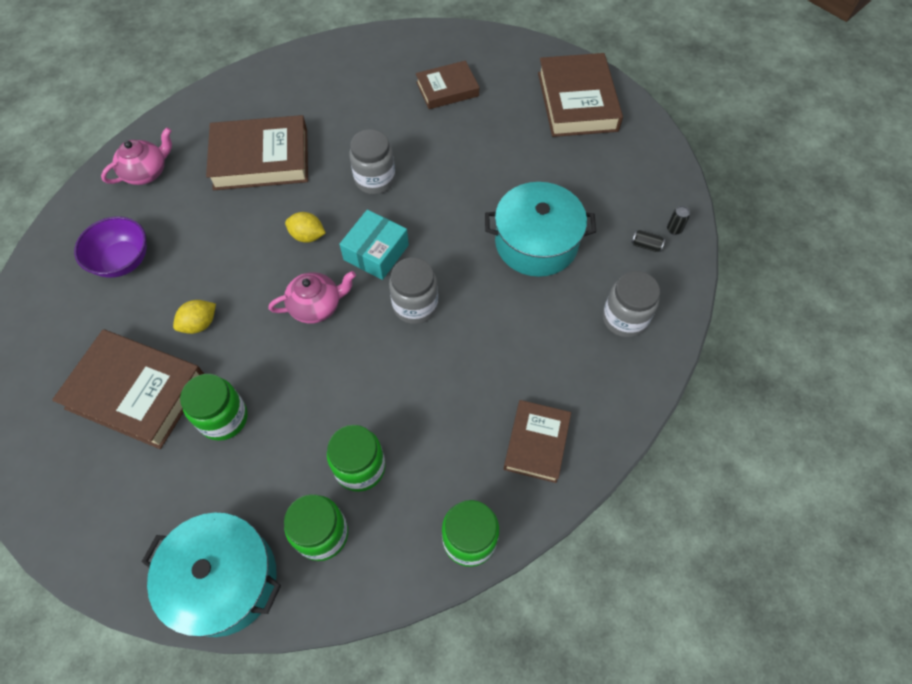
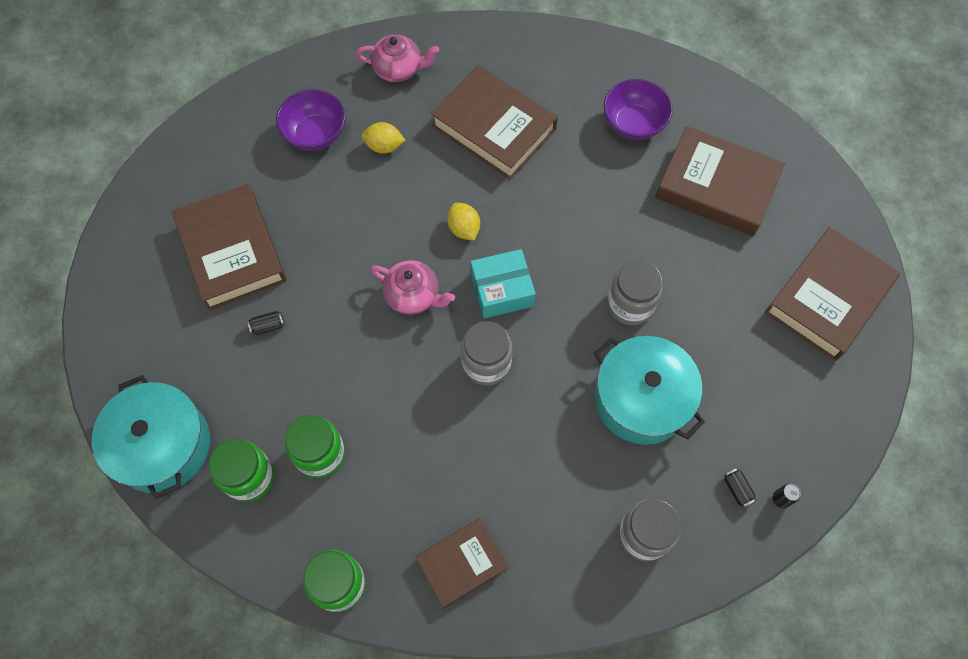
camera: 45 degrees right, 5 degrees up
yellow lemon [173,300,216,334] -> yellow lemon moved to [362,122,405,154]
green jar [180,374,248,441] -> black can [248,311,285,335]
grey jar [349,129,396,194] -> grey jar moved to [607,260,663,325]
brown book [416,60,479,109] -> brown book [655,126,785,236], size x1.64
none -> purple bowl [604,79,673,140]

